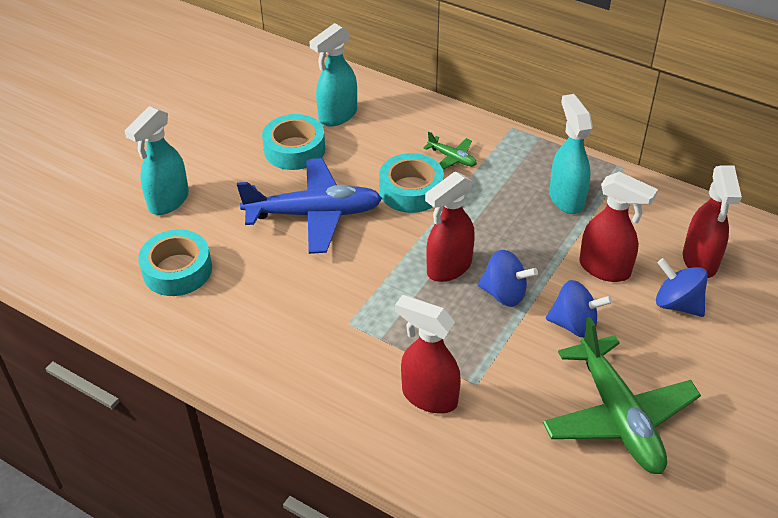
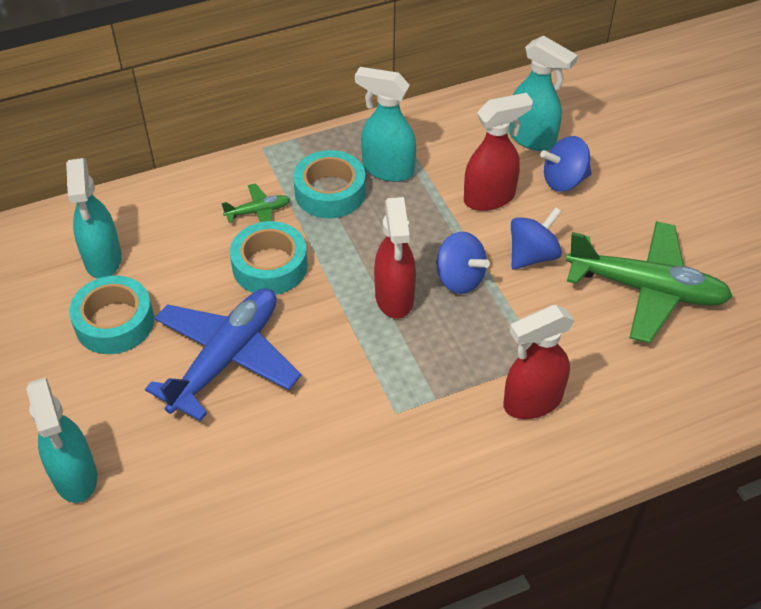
camera: 55 degrees left, 5 degrees up
turquoise tape [138,230,212,296] -> turquoise tape moved to [293,150,366,219]
blue spinning top [478,250,538,307] -> blue spinning top turned 75 degrees clockwise [436,232,490,294]
red spray bottle [683,165,742,278] -> turquoise spray bottle [509,35,578,151]

